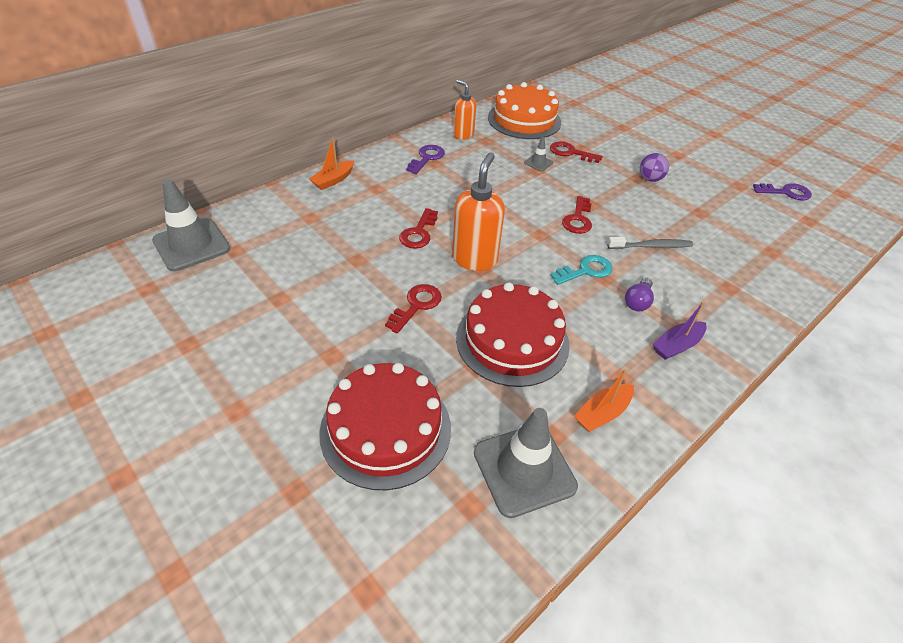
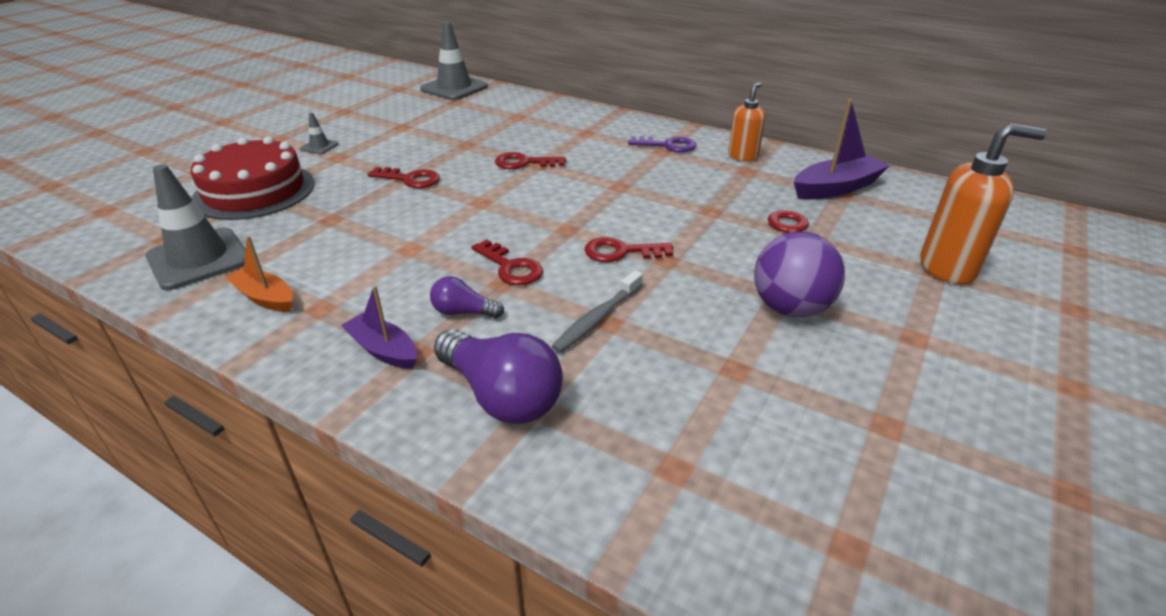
camera: 75 degrees right, 10 degrees down
orange boat [309,137,354,190] -> none
orange soap dispenser [452,153,505,271] -> orange soap dispenser moved to [920,123,1047,285]
red cake [456,282,570,387] -> none
orange cake [488,82,561,139] -> purple boat [794,99,890,200]
grey traffic cone [524,137,553,171] -> grey traffic cone moved to [300,113,339,154]
turquoise key [550,255,613,285] -> red key [472,240,543,285]
grey toothbrush [607,237,693,249] -> grey toothbrush turned 60 degrees clockwise [551,270,643,353]
purple ball [640,153,669,182] -> purple ball [754,232,845,318], size x1.68
purple key [753,183,812,200] -> none
none -> purple light bulb [434,329,563,424]

